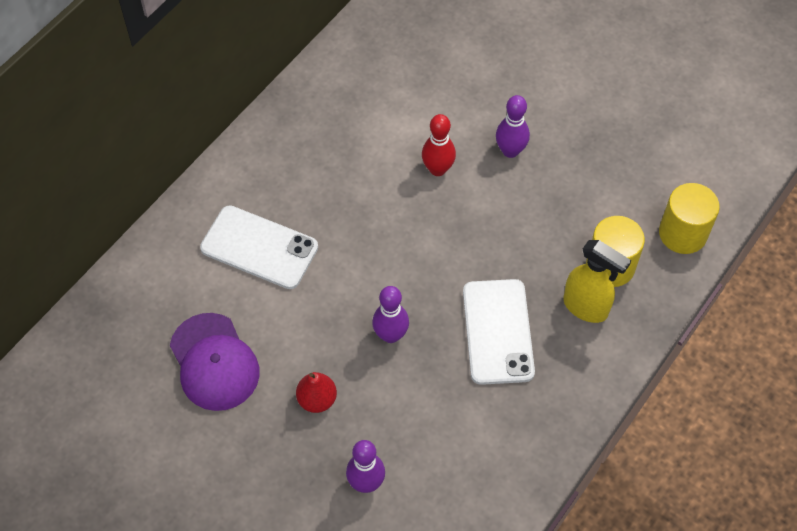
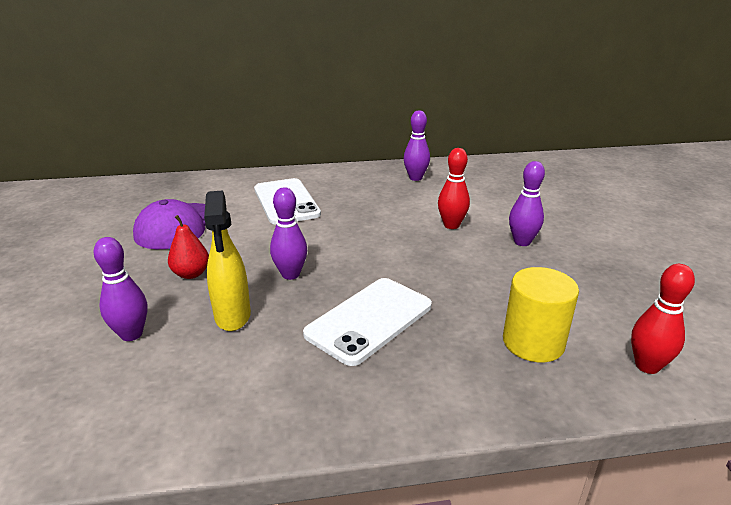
camera: 45 degrees right, 30 degrees down
yellow spray bottle [563,240,631,323] -> yellow spray bottle moved to [204,190,251,331]
yellow cylinder [659,183,720,254] -> red bowling pin [631,264,695,374]
none -> purple bowling pin [404,110,430,181]

